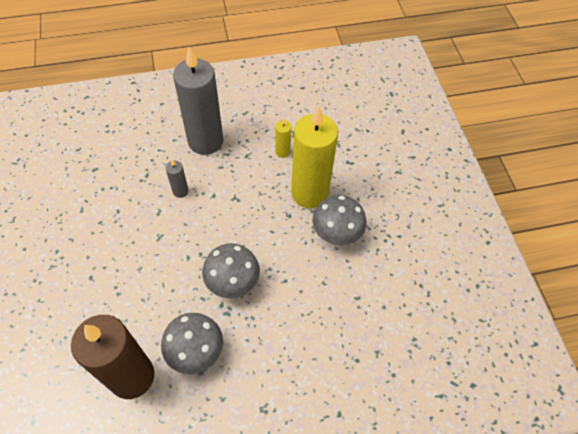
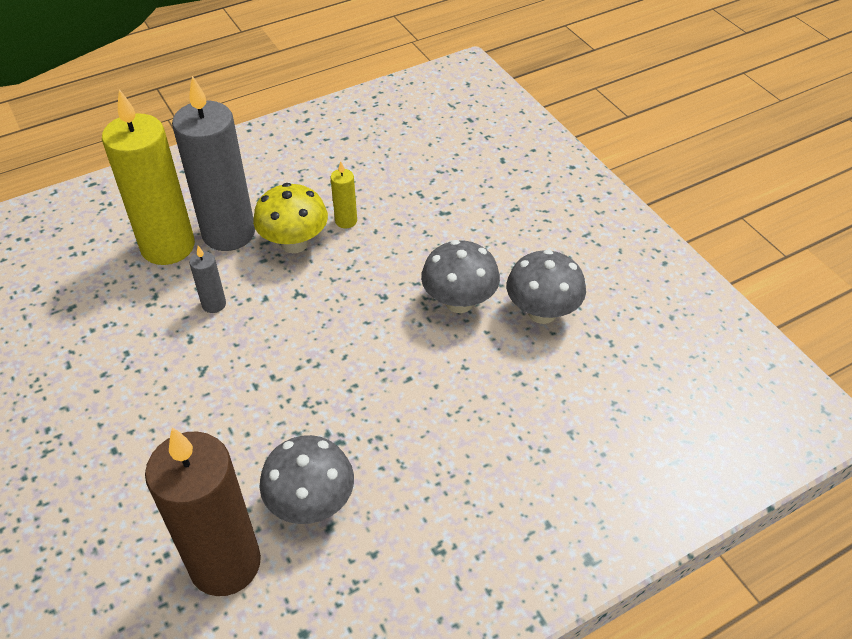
camera: 15 degrees left, 10 degrees down
grey mushroom [202,243,260,298] -> grey mushroom moved to [507,249,586,324]
yellow candle [291,106,338,209] -> yellow candle moved to [102,89,195,265]
none -> yellow mushroom [253,183,328,253]

